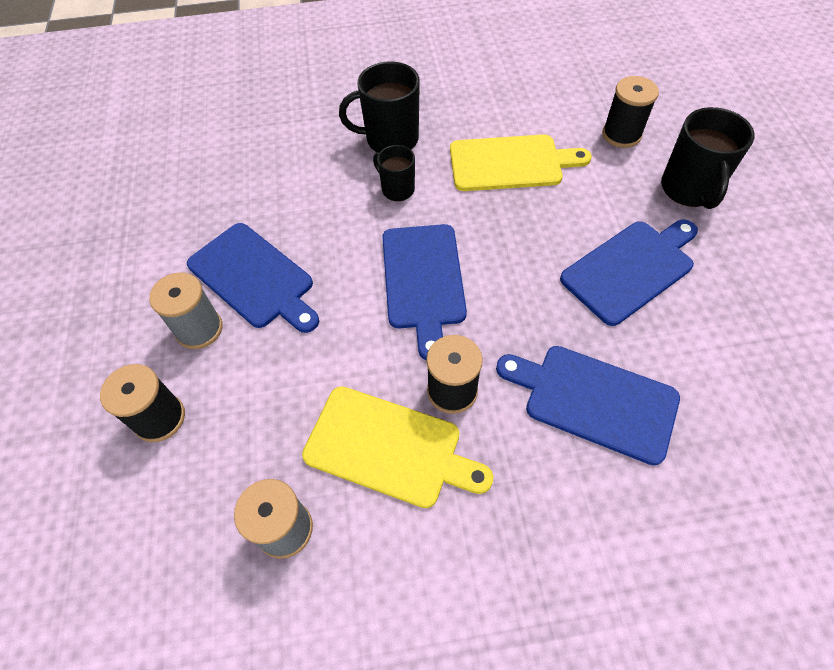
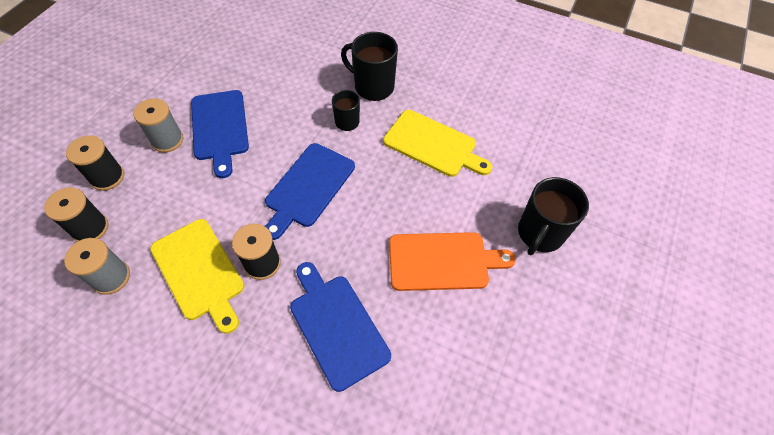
camera: 30 degrees right, 0 degrees up
blue cutting board [560,219,698,326] -> orange cutting board [389,232,516,291]
black spool [602,76,659,148] -> black spool moved to [44,187,109,242]

